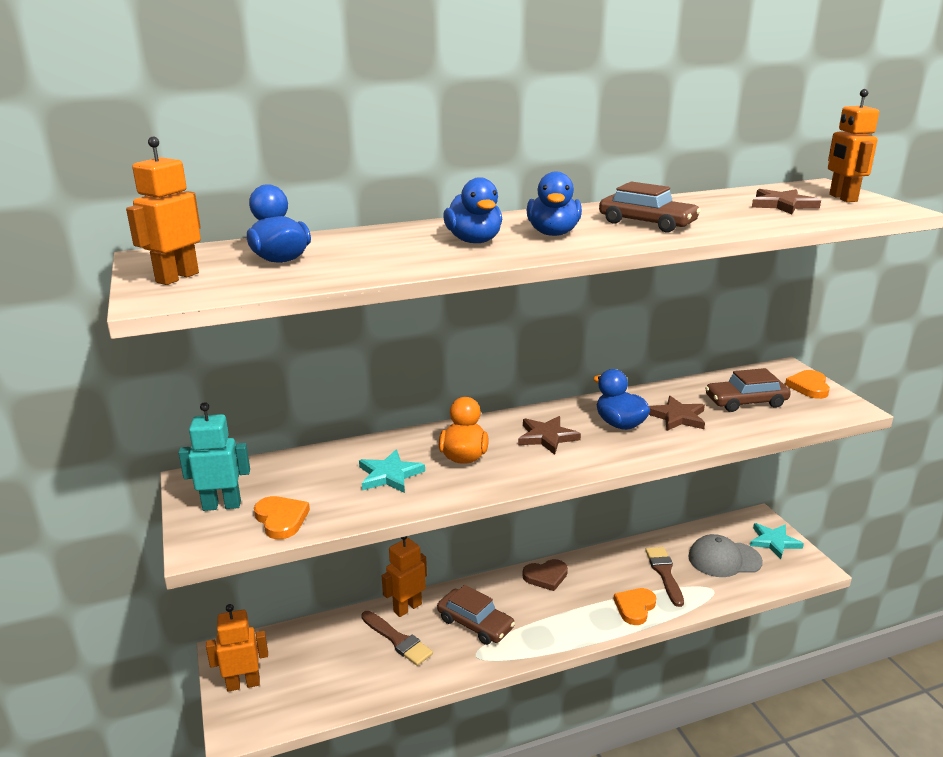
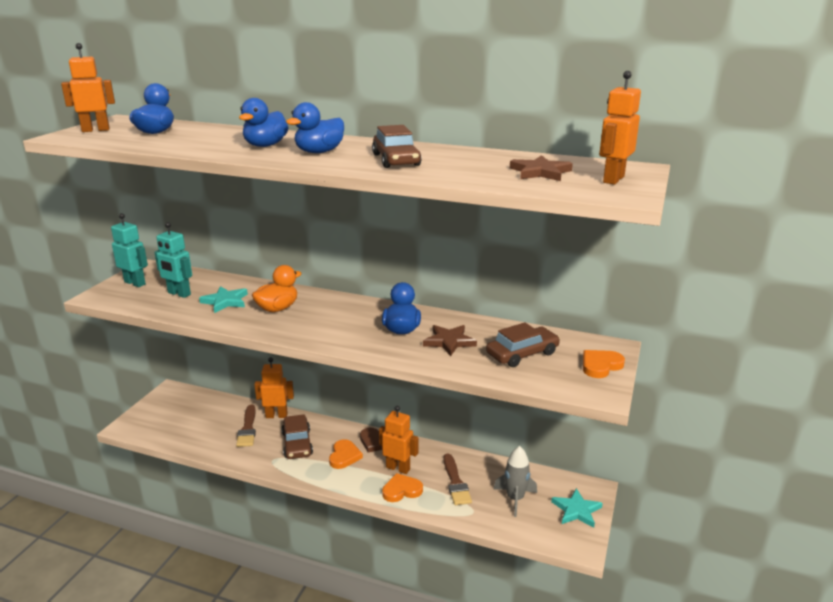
camera: 40 degrees right, 0 degrees up
orange robot [206,604,268,692] -> orange robot moved to [379,406,418,474]
orange heart [254,496,310,539] -> orange heart moved to [329,439,363,469]
brown star [518,416,581,455] -> none
brown brush [645,547,684,607] -> brown brush turned 135 degrees clockwise [443,454,472,505]
grey cap [688,534,763,577] -> grey rocket [493,446,537,517]
brown car [705,368,791,412] -> brown car turned 120 degrees clockwise [486,322,560,367]
none -> turquoise robot [154,222,192,298]

